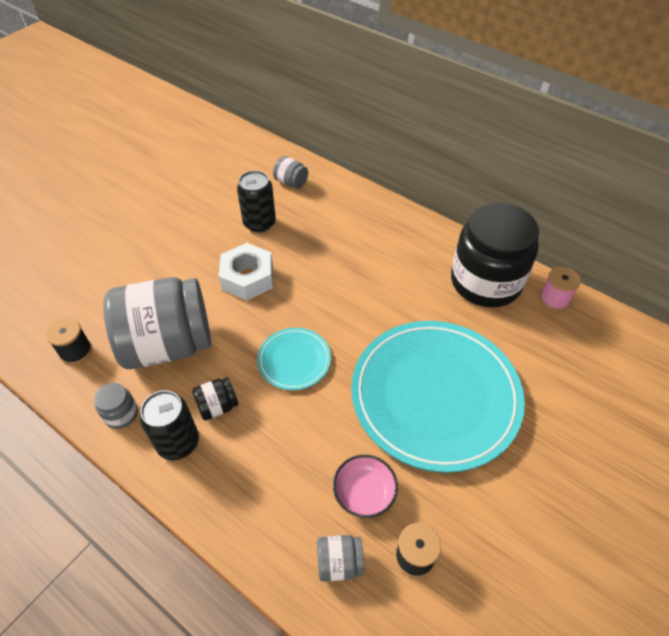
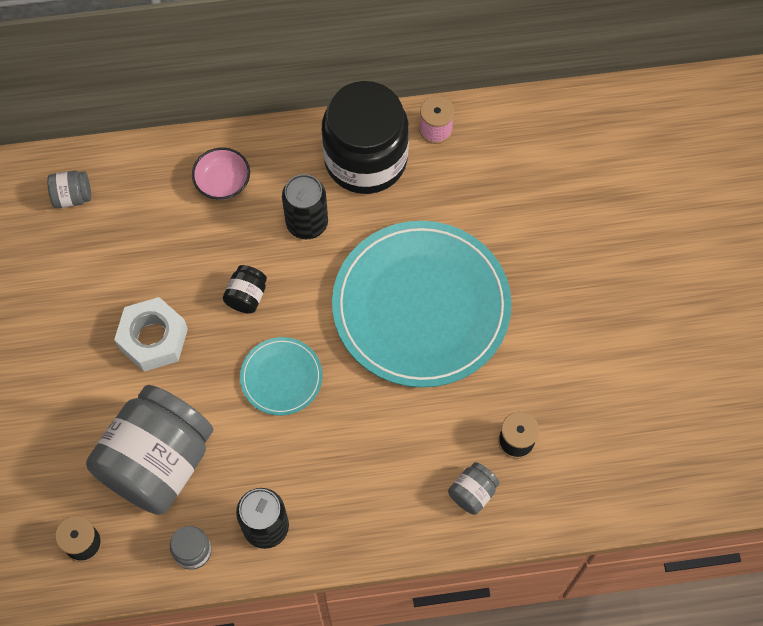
camera: 45 degrees left, 15 degrees up
black jar [192,377,238,421] -> black jar moved to [223,265,267,314]
black can [237,171,276,233] -> black can moved to [282,174,328,239]
pink bowl [333,455,398,518] -> pink bowl moved to [192,147,250,200]

